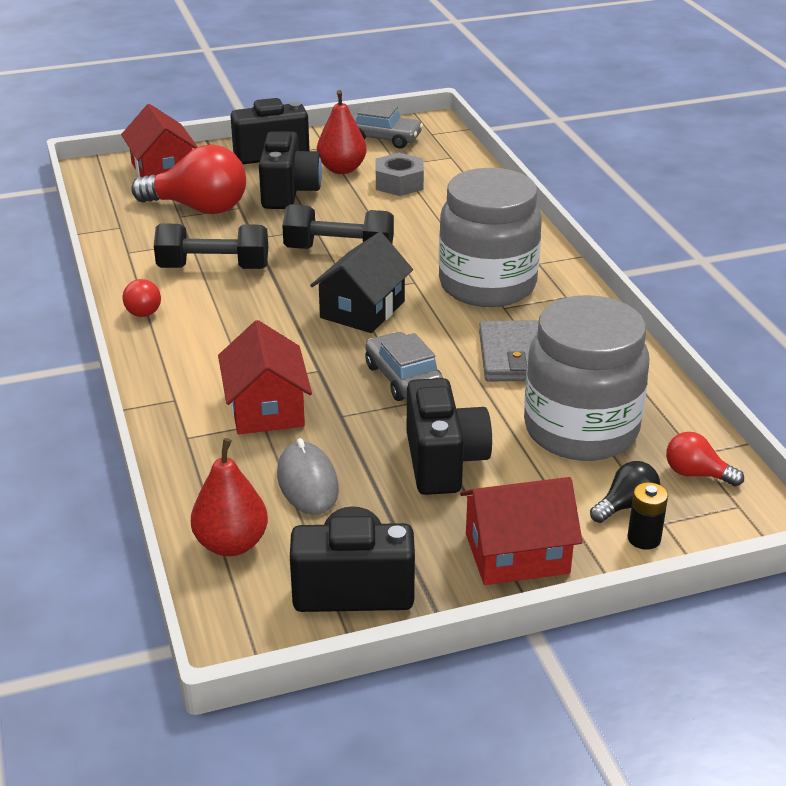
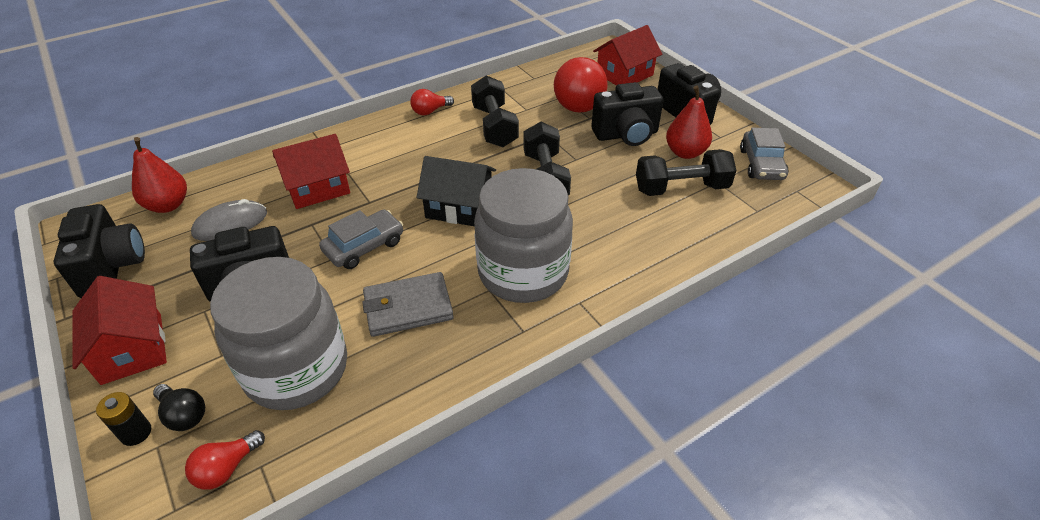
camera: 75 degrees right, 10 degrees up
grey nut [376,153,424,196] -> black dumbbell [636,149,737,196]
red light bulb [666,432,744,486] -> red light bulb turned 150 degrees counterclockwise [185,430,265,490]

